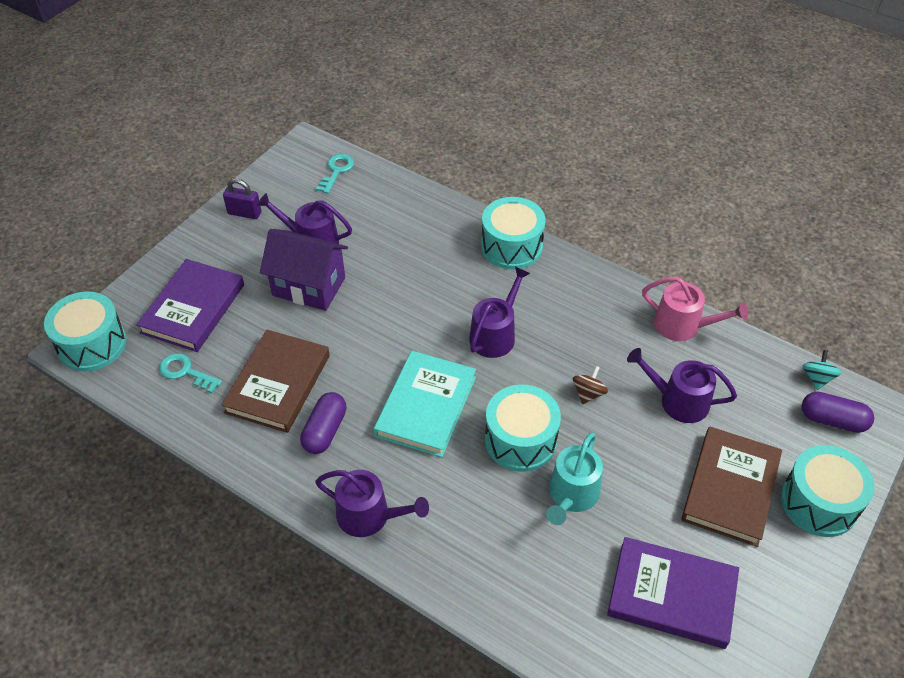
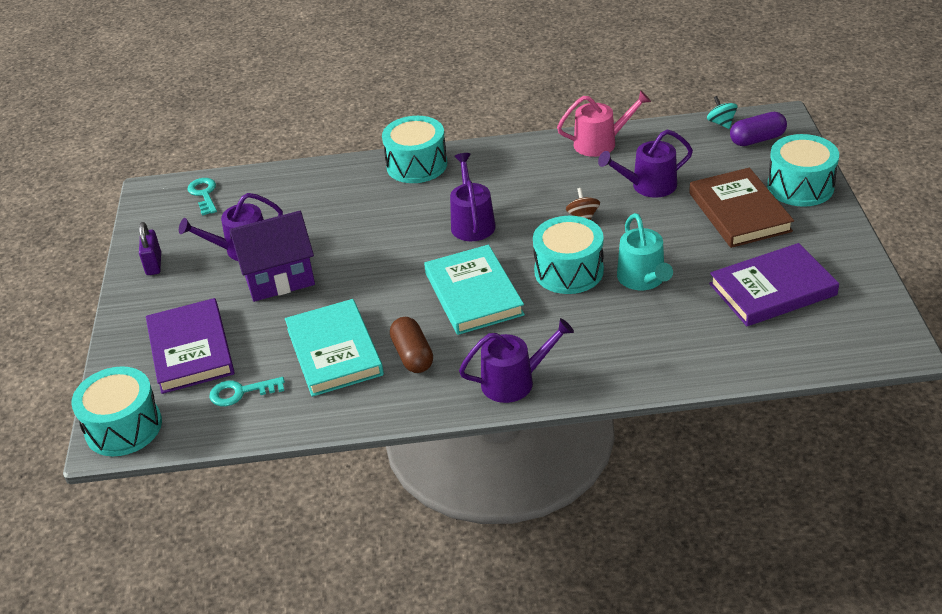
camera: 35 degrees left, 10 degrees down
brown book [221,330,330,433] -> turquoise book [285,299,384,397]
purple padlock [223,178,262,219] -> purple padlock turned 75 degrees counterclockwise [139,222,161,275]
purple capsule [300,392,347,454] -> brown capsule [390,317,433,373]

